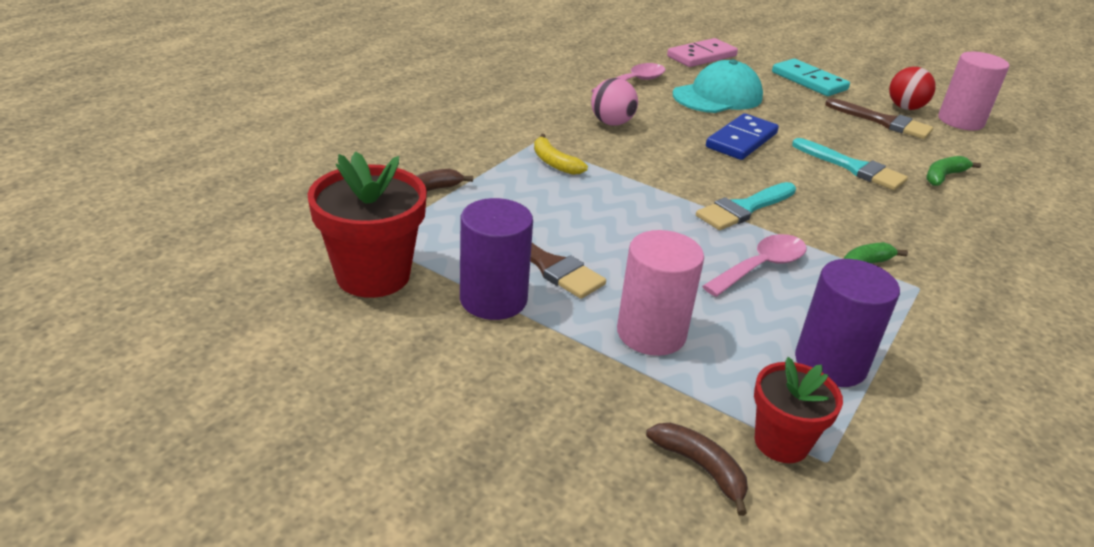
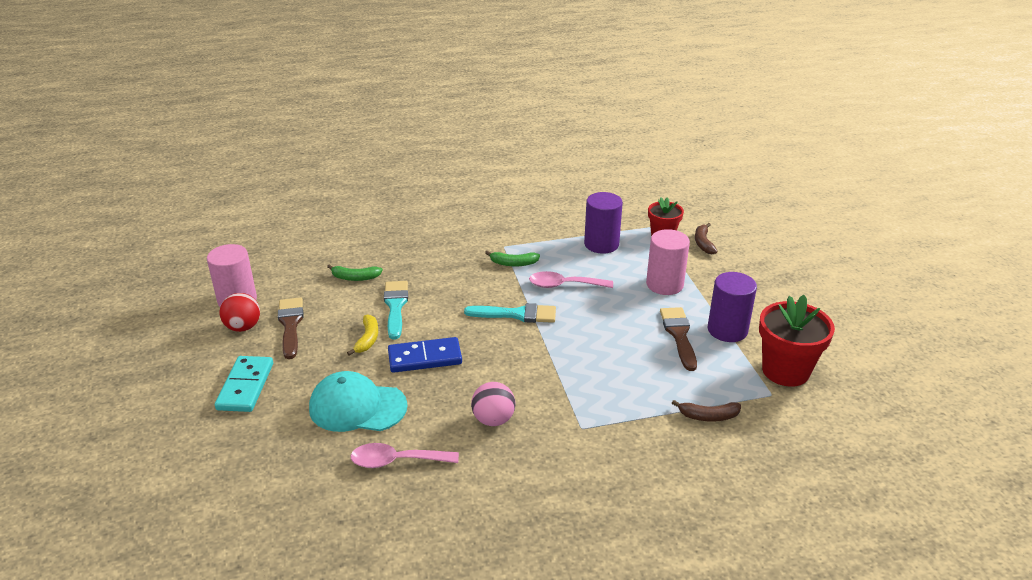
camera: 135 degrees left, 0 degrees up
yellow banana [534,134,588,175] -> yellow banana moved to [347,315,378,355]
pink domino [667,38,738,67] -> none

